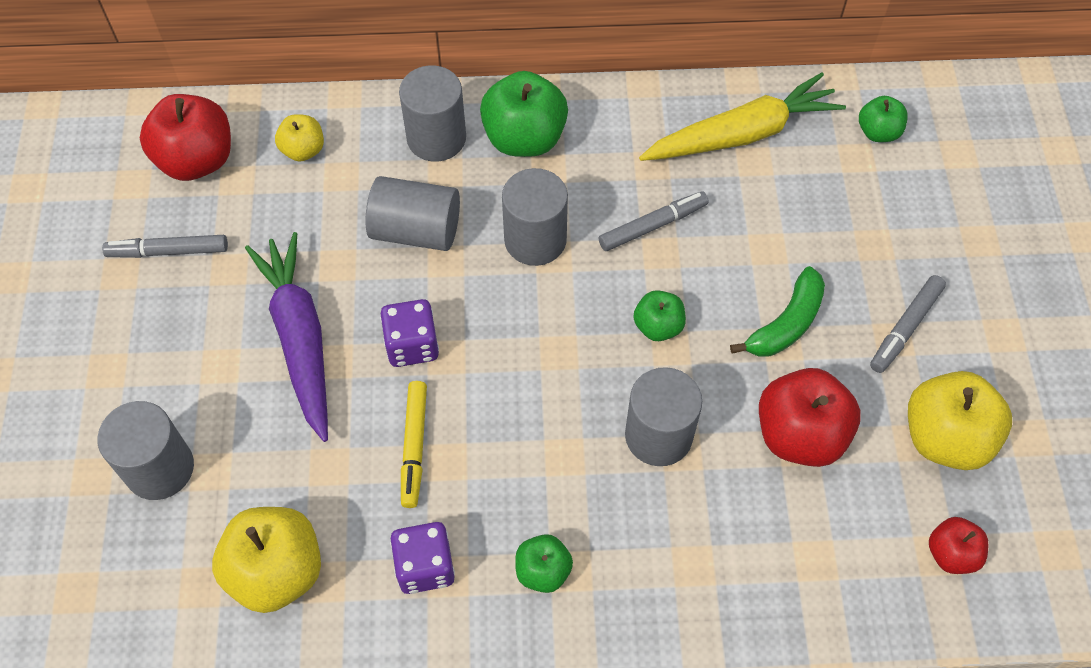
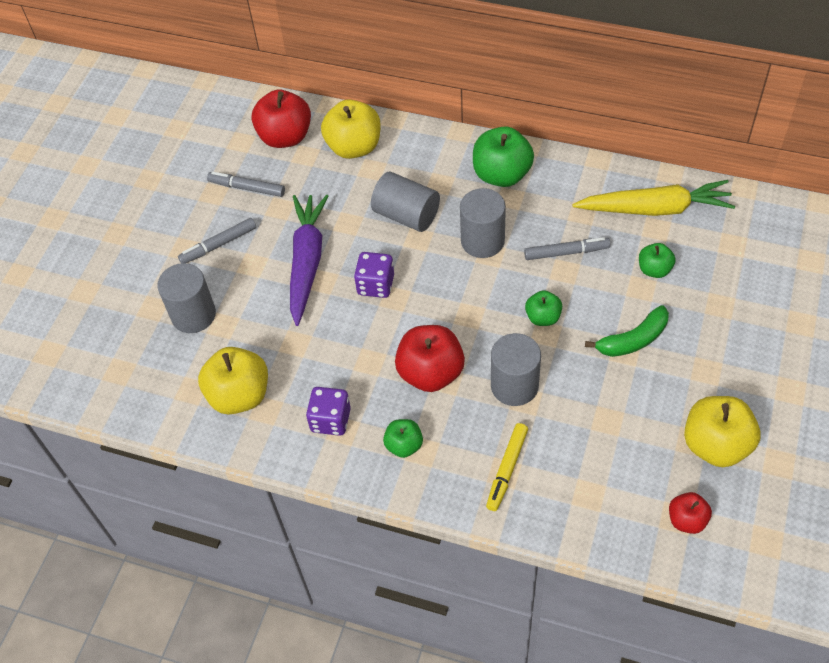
camera: 25 degrees right, 5 degrees down
yellow apple [275,114,324,162] -> yellow apple [321,99,381,159], size x1.81
grey cylinder [399,65,466,162] -> none
yellow marker [401,381,427,508] -> yellow marker moved to [486,423,528,511]
red apple [759,368,861,467] -> red apple moved to [395,325,465,392]
green apple [859,96,908,142] -> green apple moved to [639,243,676,278]
grey marker [870,275,946,373] -> grey marker moved to [178,218,256,263]

